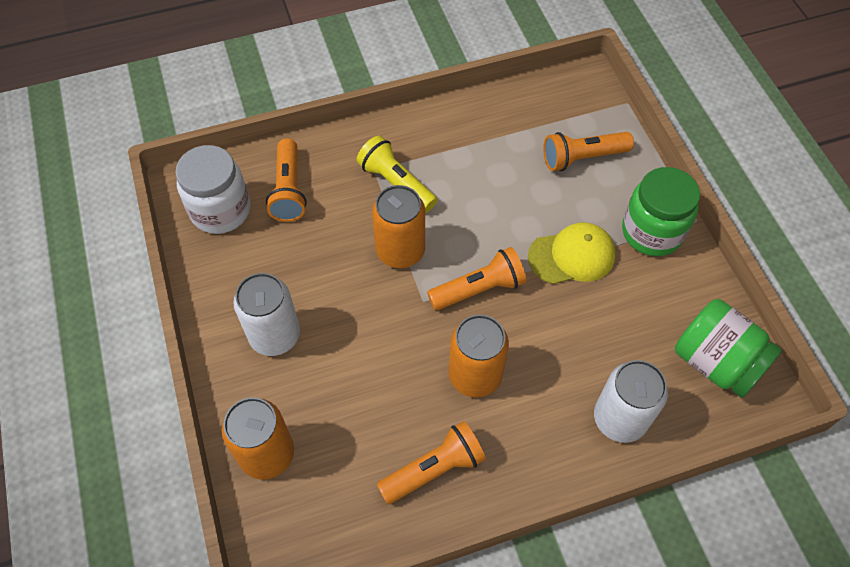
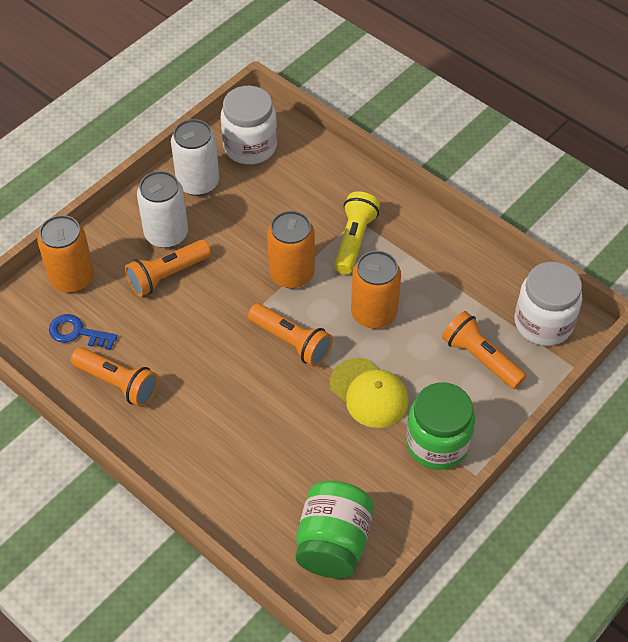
camera: 60 degrees right, 5 degrees down
orange flashlight [266,138,307,222] -> orange flashlight moved to [125,240,211,297]
orange can [449,314,509,398] -> orange can moved to [351,251,401,329]
white can [594,360,668,443] -> white can moved to [171,119,219,196]
none -> blue key [49,314,118,350]
none -> white jar [514,262,582,346]

